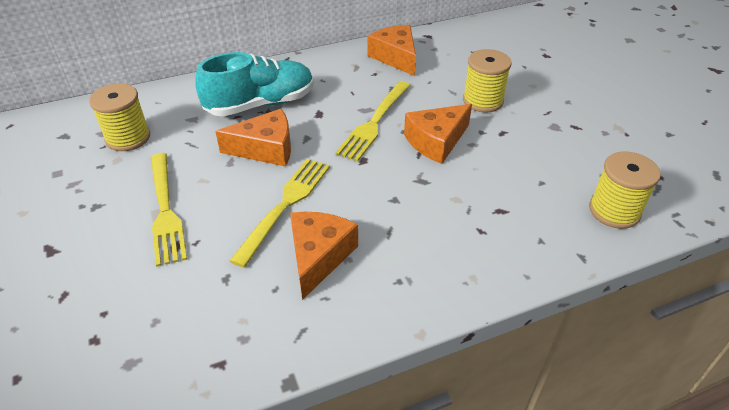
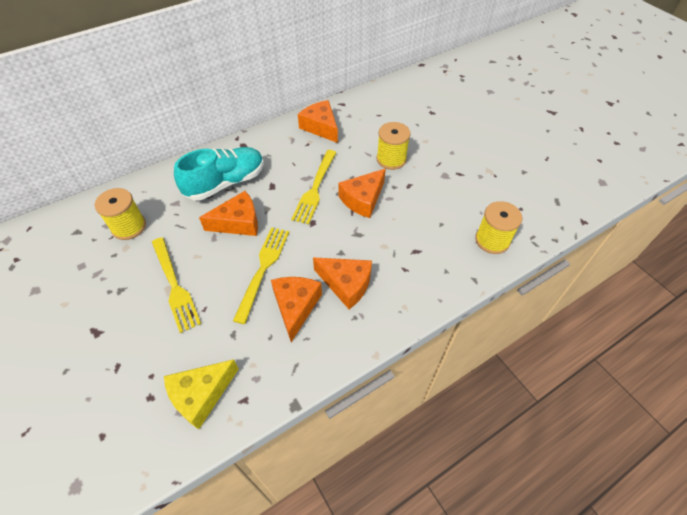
camera: 10 degrees left, 10 degrees up
none -> yellow cheese [164,359,239,429]
none -> orange cheese [313,257,372,309]

